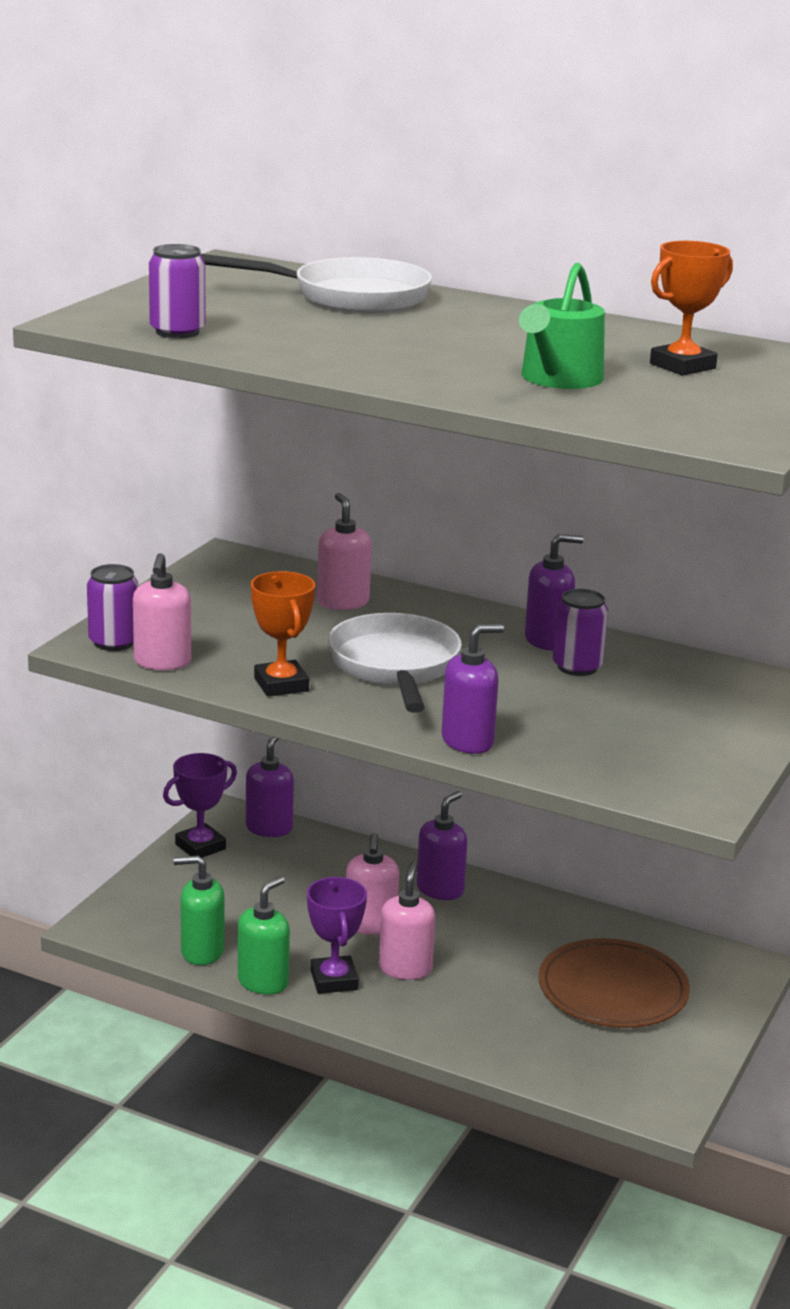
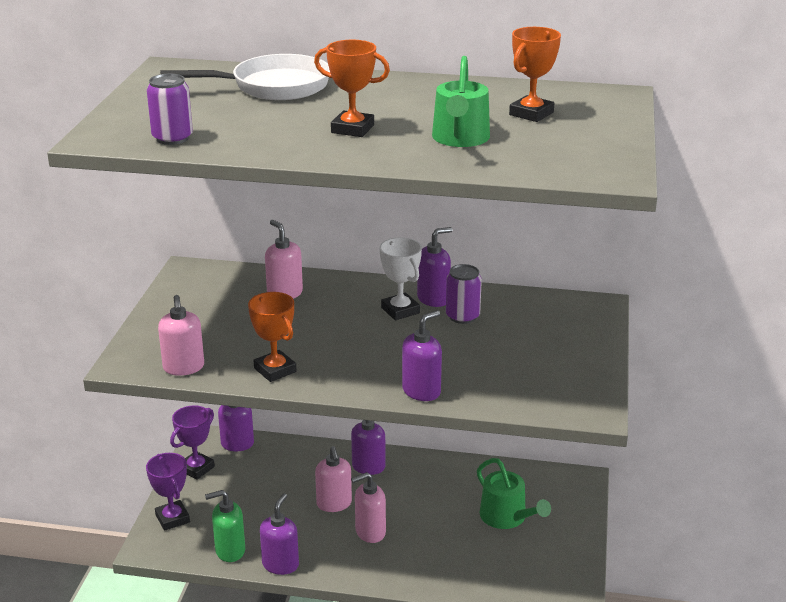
camera: 15 degrees left, 5 degrees up
purple can [87,564,138,651] -> none
green soap dispenser [238,876,290,995] -> purple soap dispenser [260,493,299,575]
purple trophy [307,877,367,994] -> purple trophy moved to [146,453,190,531]
white pan [328,613,462,713] -> none
pink soap dispenser [379,862,435,980] -> pink soap dispenser turned 105 degrees counterclockwise [351,472,386,543]
brown plate [539,938,690,1028] -> green watering can [477,458,551,529]
none -> orange trophy [314,40,390,137]
none -> white trophy [380,237,422,320]

